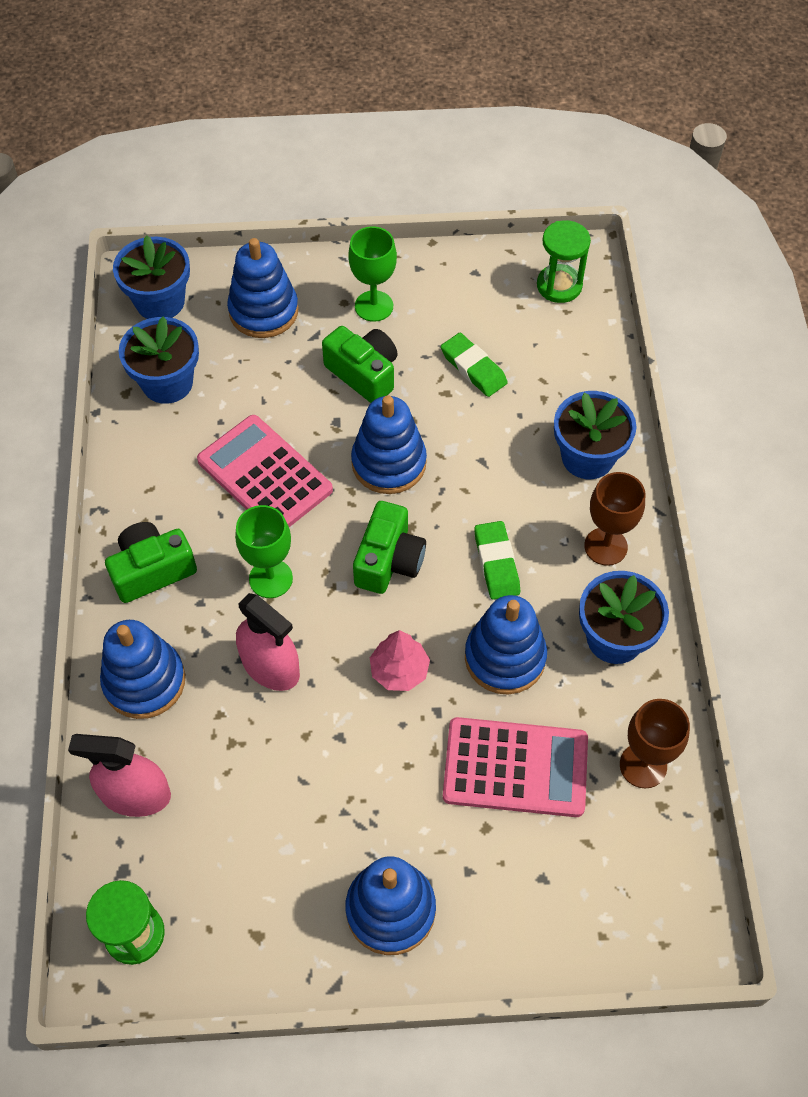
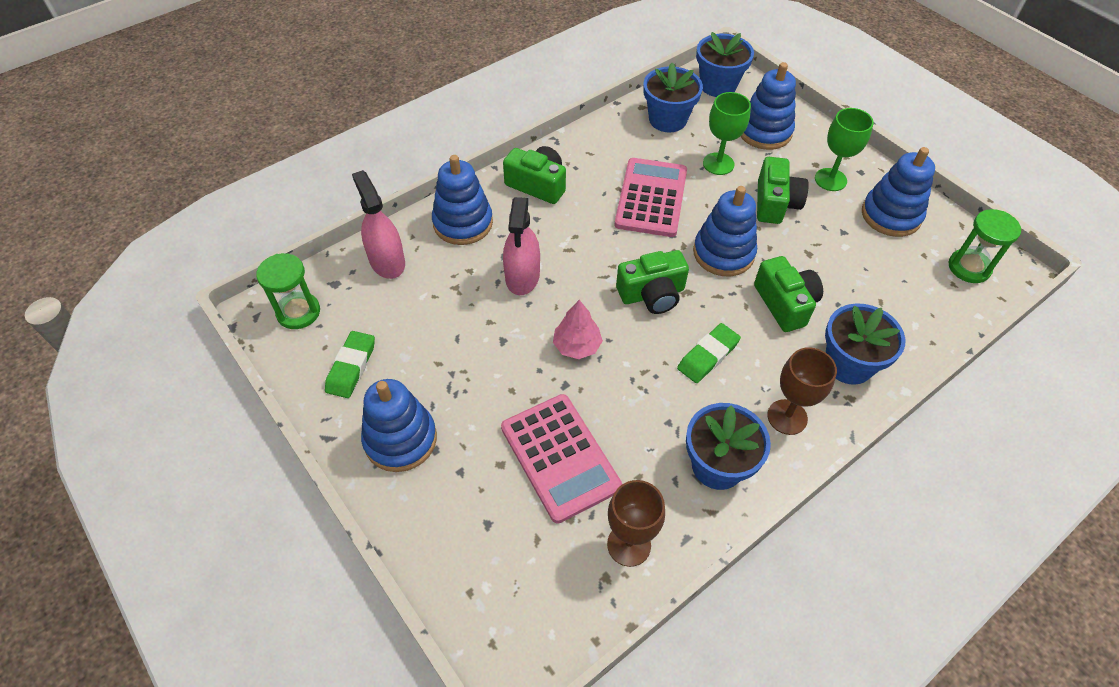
camera: 55 degrees right, 5 degrees down
green goblet [235,505,293,598] -> green goblet moved to [703,92,751,175]
green eraser [441,333,508,397] -> green eraser moved to [325,331,375,398]
blue stacking toy [465,595,547,695] -> blue stacking toy moved to [862,147,935,237]
none -> green camera [754,256,823,332]

